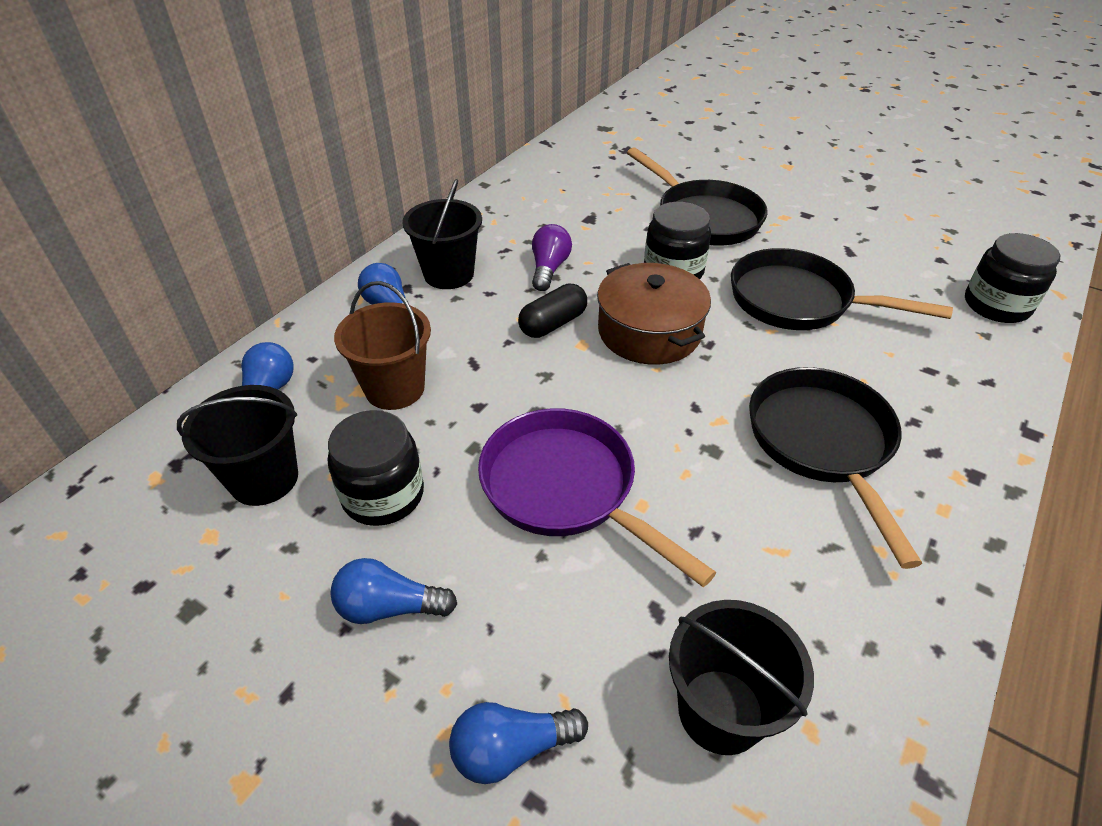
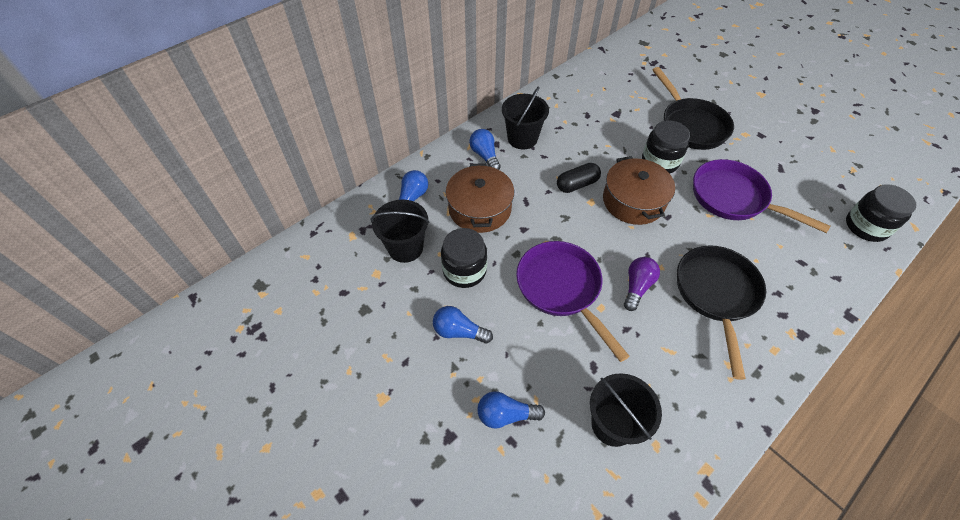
camera: 15 degrees right, 10 degrees up
brown bucket [334,281,431,410] -> brown pot [446,163,514,233]
purple light bulb [532,224,572,291] -> purple light bulb moved to [624,257,660,311]
black pan [731,248,953,330] -> purple pan [693,159,831,233]

